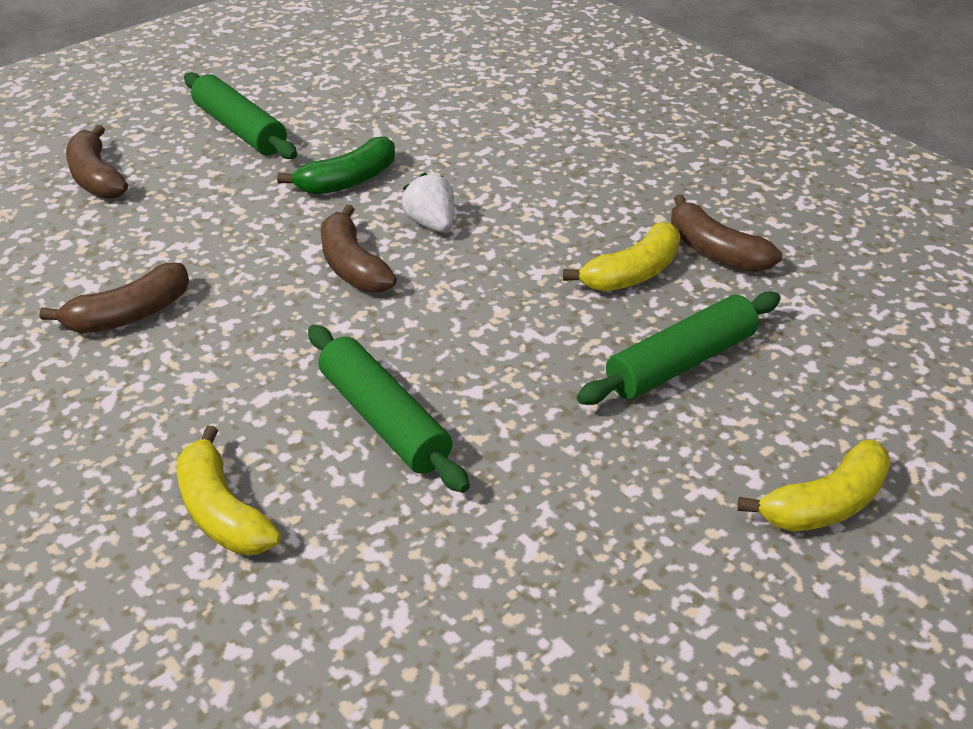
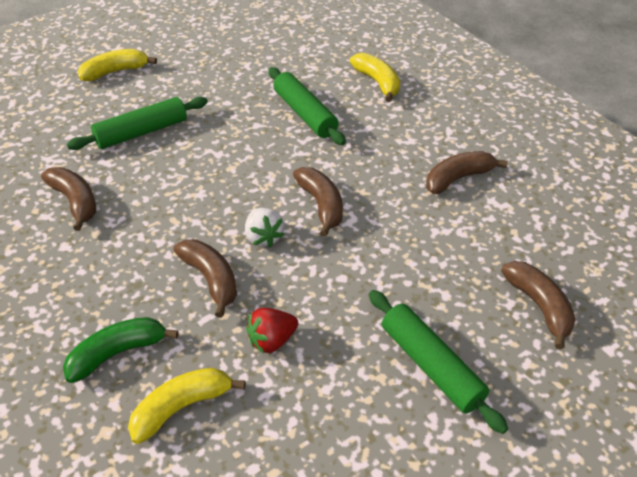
camera: 175 degrees left, 5 degrees up
green banana [277,136,395,195] -> green banana moved to [63,317,179,383]
yellow banana [563,222,680,291] -> yellow banana moved to [128,368,245,444]
none -> brown banana [173,239,237,318]
none -> red strawberry [246,308,298,354]

